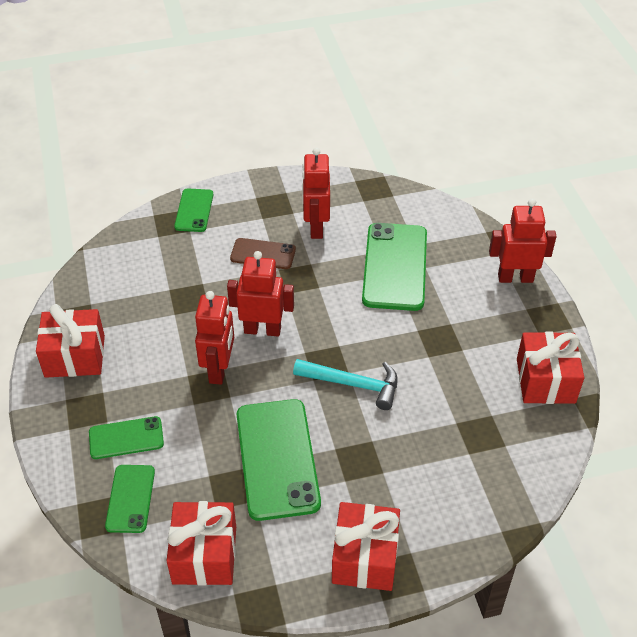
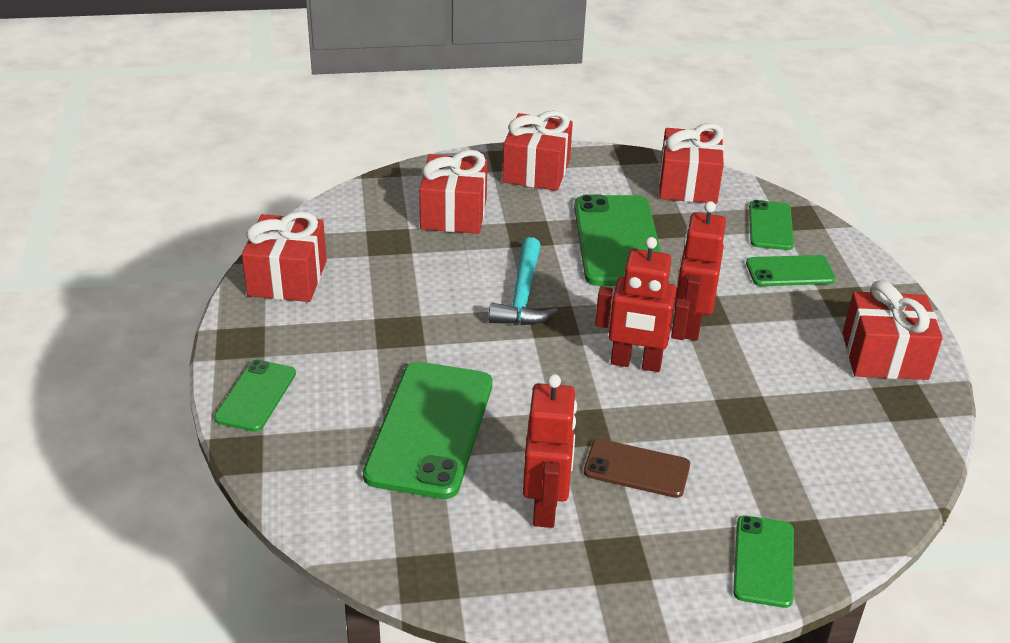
camera: 175 degrees left, 10 degrees down
turquoise hammer [293,359,398,410] -> turquoise hammer turned 105 degrees counterclockwise [488,237,558,325]
red robot [489,198,557,283] -> green phone [214,360,296,432]
none -> red gift [419,150,487,234]

